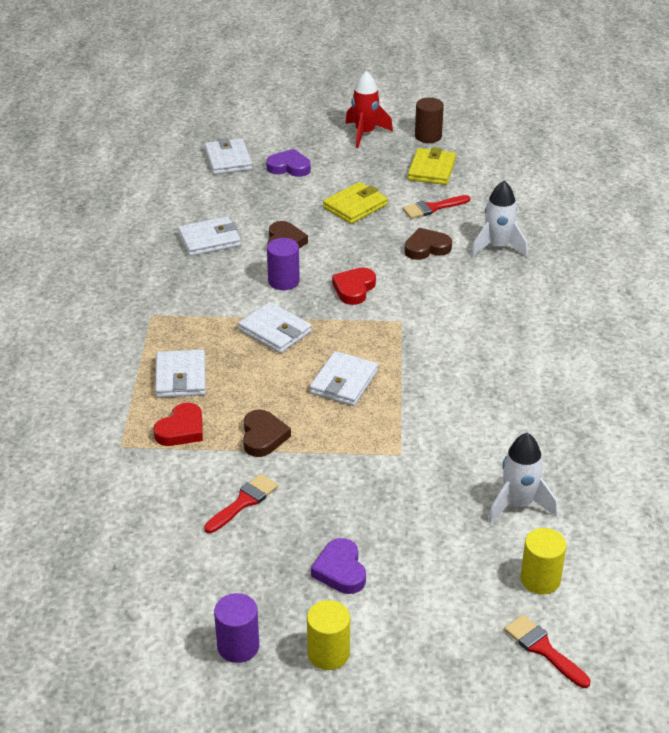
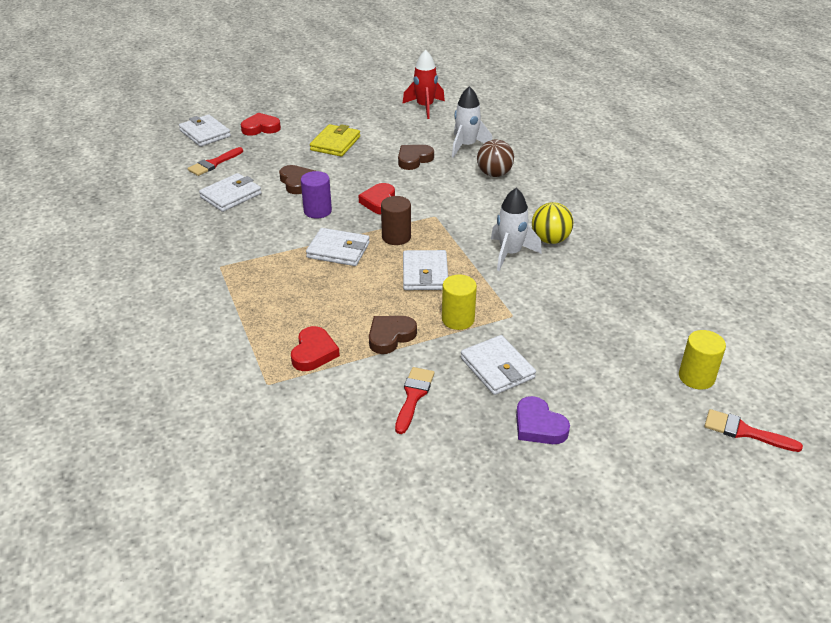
camera: 25 degrees left, 0 degrees up
white wallet [155,349,206,398] -> white wallet moved to [461,335,536,395]
purple cylinder [214,593,259,663] -> none
brown heart [243,409,291,457] -> brown heart turned 105 degrees counterclockwise [369,316,417,354]
purple heart [266,149,311,177] -> red heart [241,113,281,136]
yellow cylinder [307,600,350,670] -> yellow cylinder moved to [442,274,477,330]
red rocket [345,71,393,148] -> red rocket moved to [402,50,445,119]
red brush [403,195,470,219] -> red brush moved to [187,147,243,176]
yellow wallet [408,147,456,185] -> none
brown cylinder [415,97,444,143] -> brown cylinder moved to [381,196,411,245]
white rocket [488,433,557,523] -> white rocket moved to [491,188,542,271]
none -> brown ball [477,140,514,177]
none -> yellow ball [532,202,574,244]

